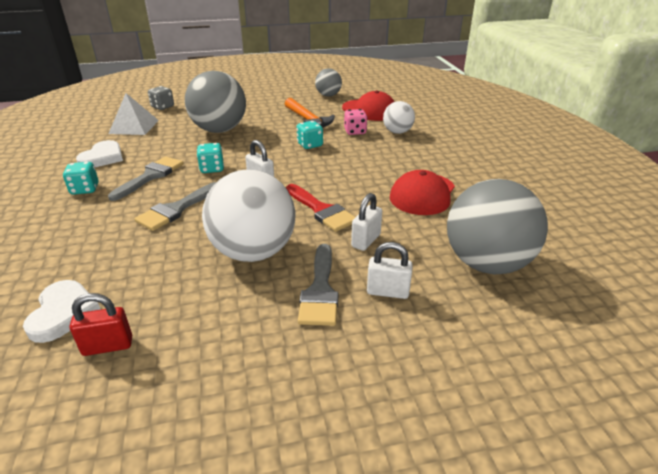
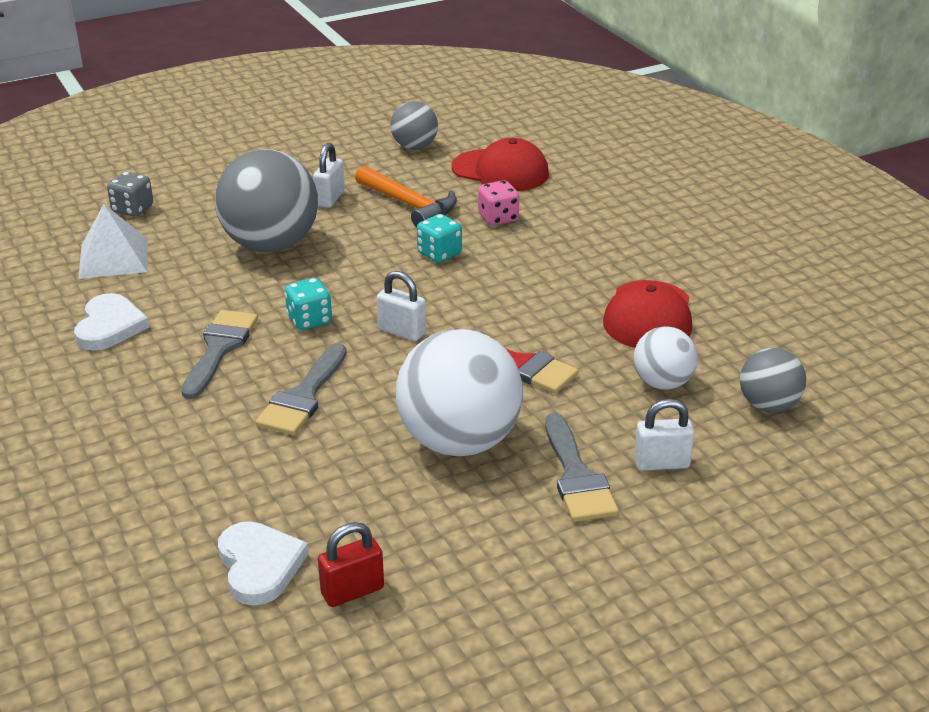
camera: 15 degrees left, 0 degrees up
turquoise dice [63,162,99,195] -> none
white padlock [351,193,382,251] -> white padlock moved to [313,143,345,208]
white ball [383,101,415,134] -> white ball moved to [634,326,698,390]
grey ball [447,179,548,274] -> grey ball [740,348,806,412], size x0.53

